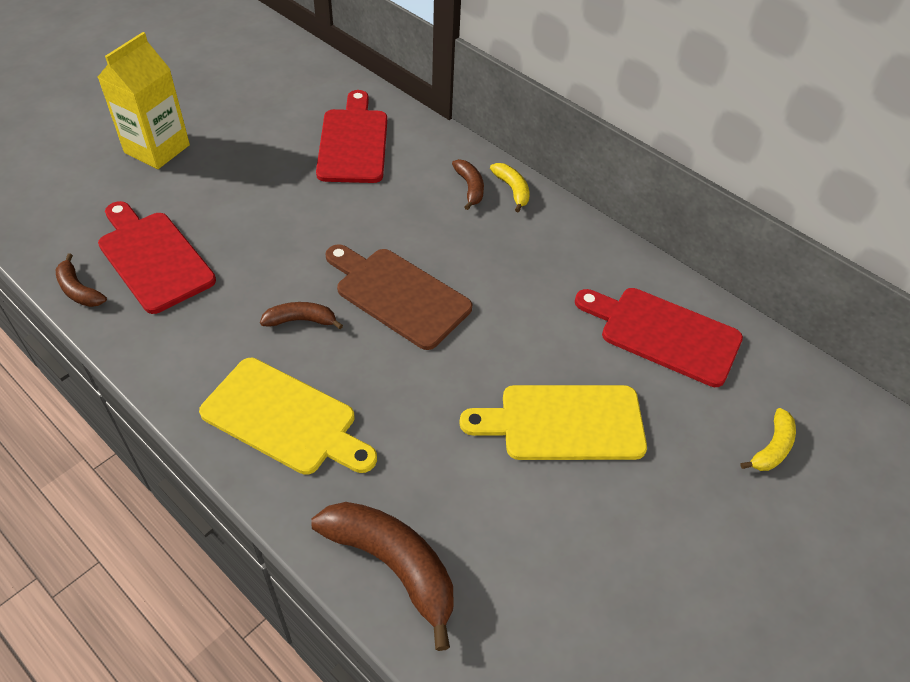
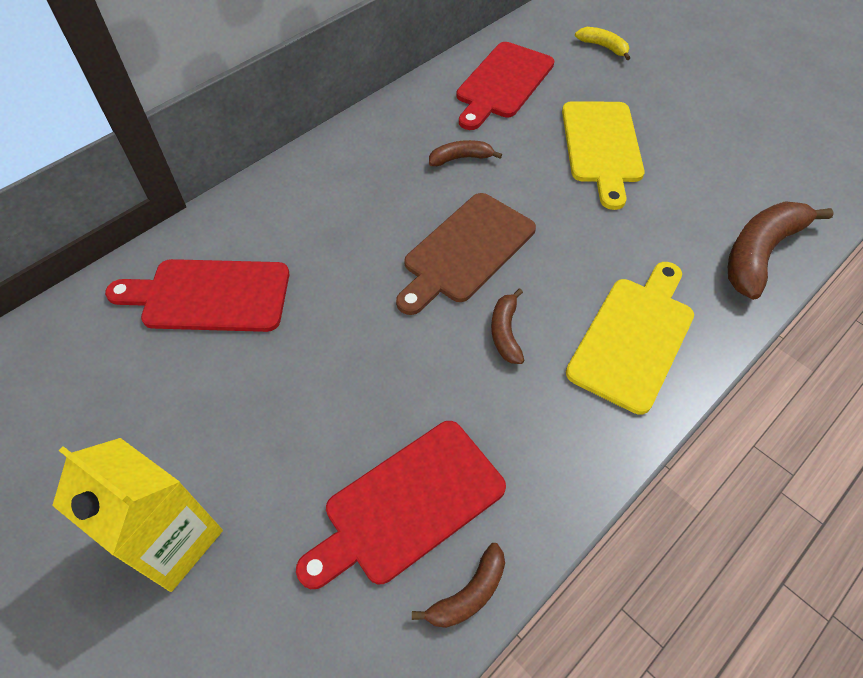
camera: 85 degrees left, 5 degrees up
brown banana [452,159,484,210] -> brown banana moved to [429,140,502,166]
yellow banana [490,163,530,212] -> none

